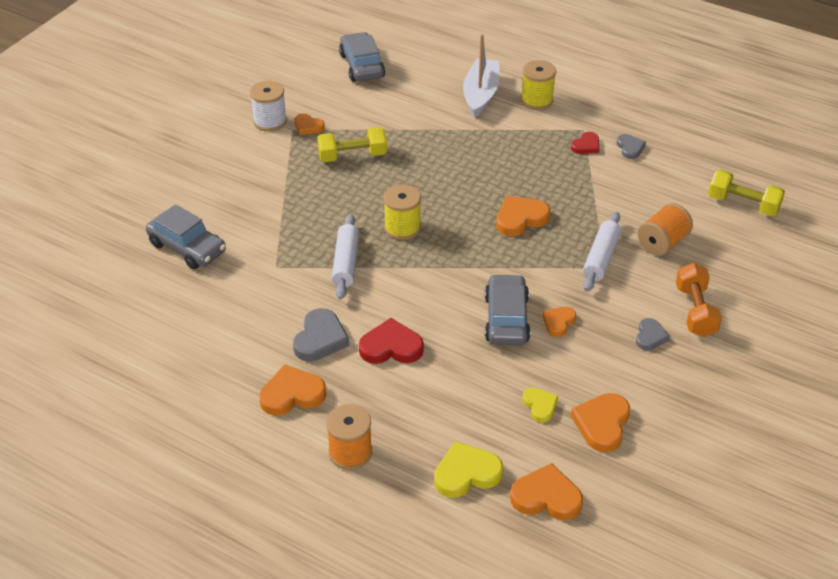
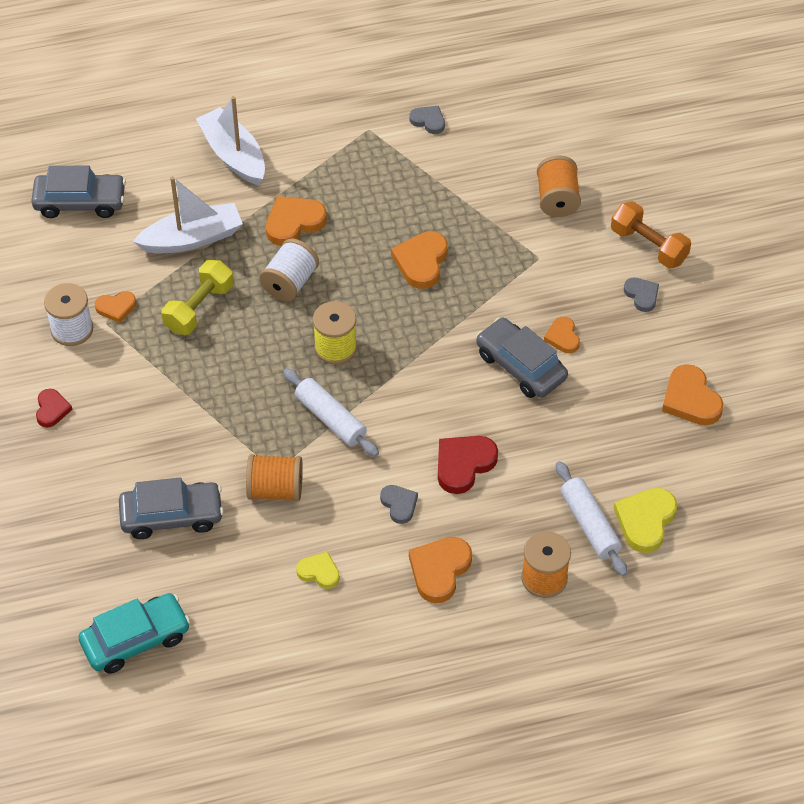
camera: 45 degrees left, 10 degrees up
grey heart [293,308,349,361] -> grey heart [380,485,418,524], size x0.61
grey car [339,32,385,82] -> grey car turned 150 degrees clockwise [31,166,126,218]
orange heart [510,463,583,520] -> orange heart moved to [266,196,327,246]
yellow spool [521,60,556,110] -> none
yellow heart [522,388,558,422] -> yellow heart moved to [296,552,340,589]
red heart [571,132,600,154] -> red heart moved to [36,389,73,428]
white rolling pin [583,212,621,292] -> white rolling pin moved to [556,461,627,576]
yellow dumbbell [708,169,785,216] -> none
none -> turquoise car [79,593,190,674]
none -> white boat [133,176,243,253]
none -> orange spool [246,454,303,501]
none -> white spool [259,239,319,302]

